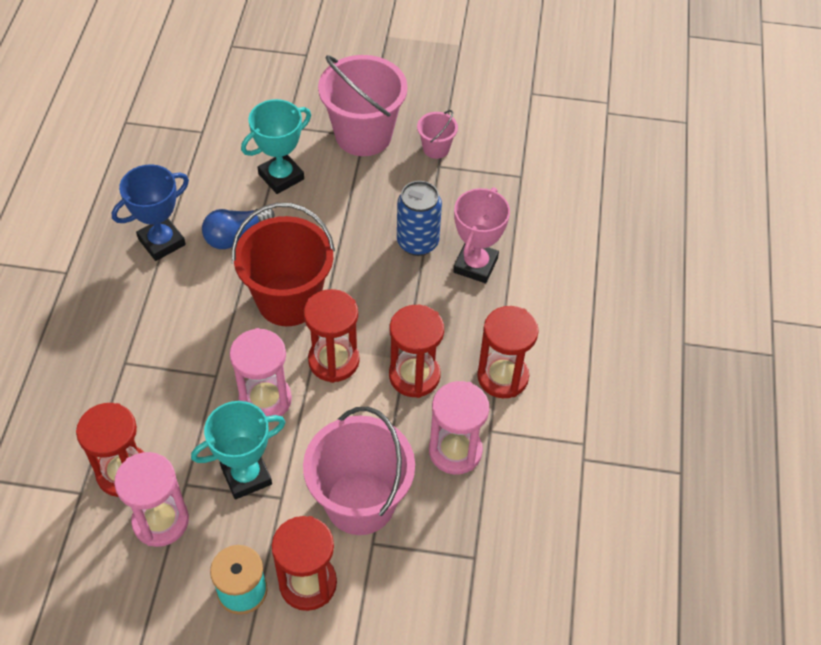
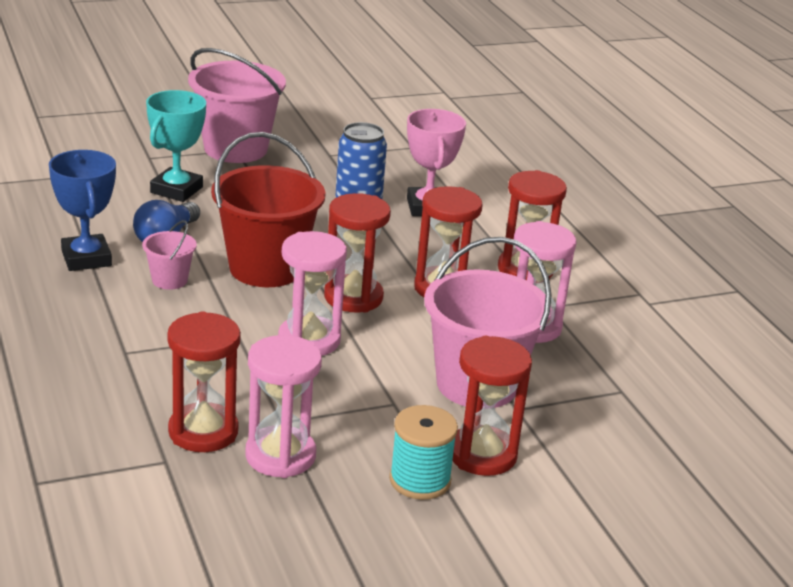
camera: 30 degrees left, 25 degrees down
blue trophy [112,164,189,261] -> blue trophy turned 45 degrees counterclockwise [49,150,116,271]
turquoise trophy [191,401,286,500] -> none
pink bucket [417,110,458,159] -> pink bucket moved to [142,220,197,290]

